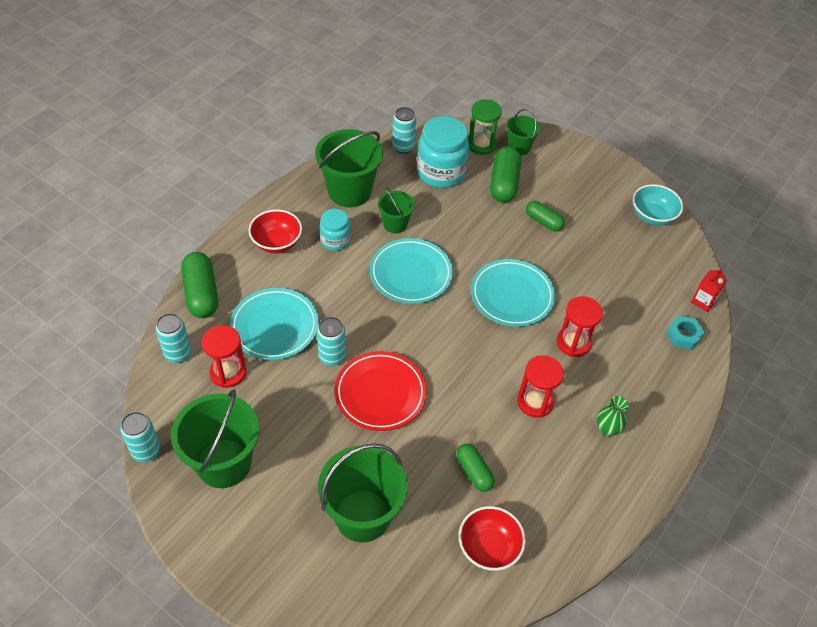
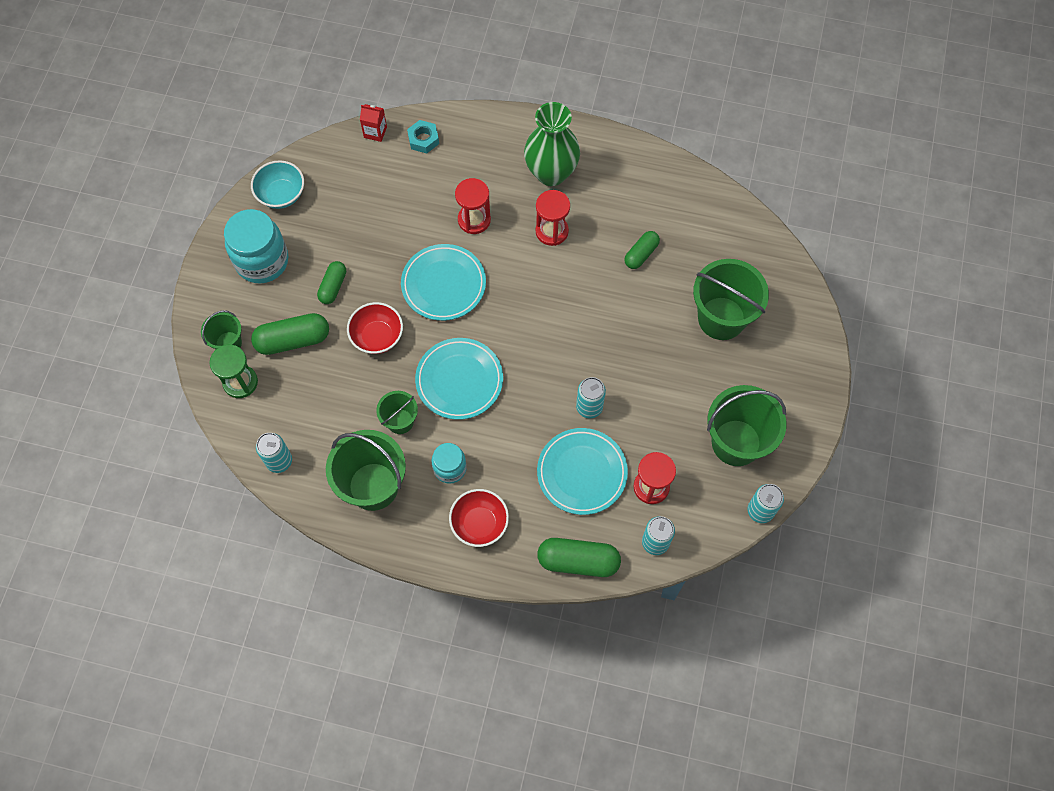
camera: 110 degrees left, 15 degrees up
green capsule [181,252,218,318] -> green capsule turned 45 degrees clockwise [537,538,621,577]
red plate [335,351,427,431] -> none
turquoise jar [417,116,469,188] -> turquoise jar moved to [224,209,288,283]
red bowl [459,506,526,571] -> red bowl moved to [347,302,403,354]
green vase [597,396,628,437] -> green vase [524,102,580,186], size x2.16

